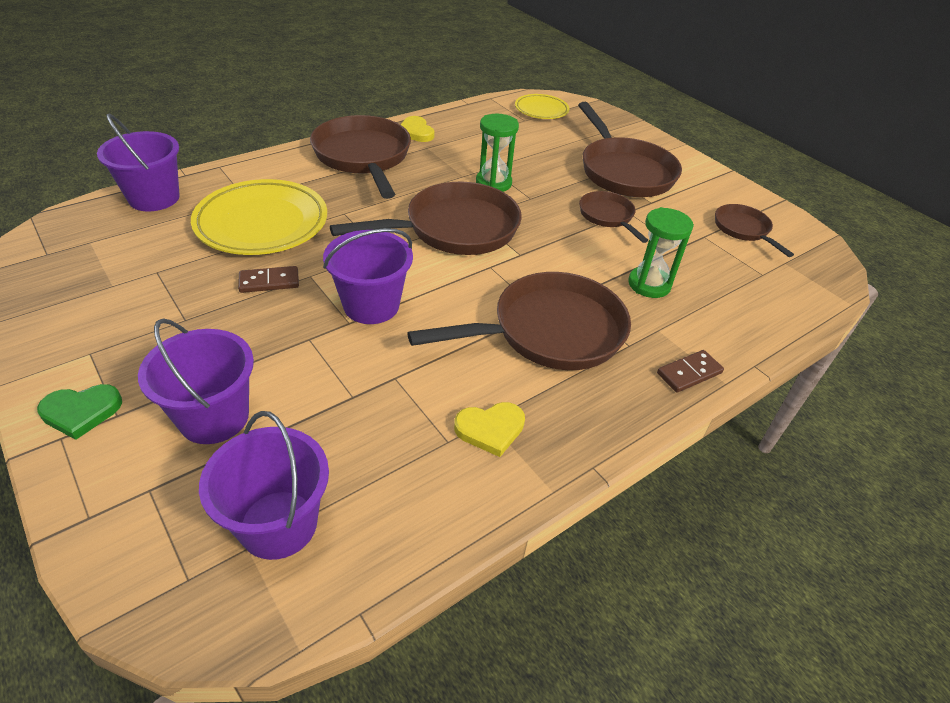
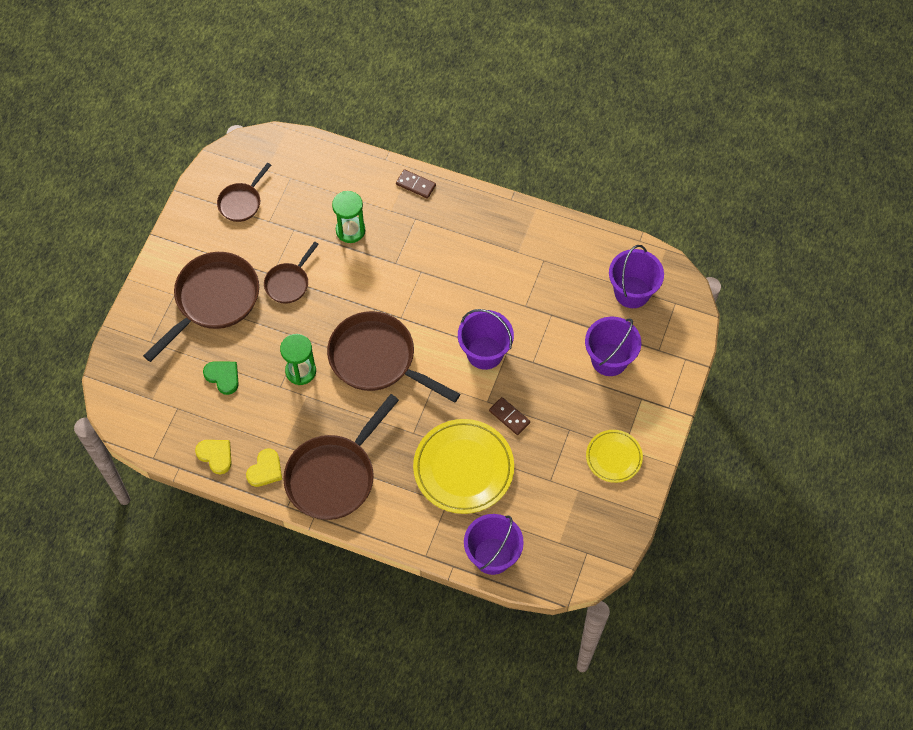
camera: 120 degrees left, 20 degrees up
green heart [37,384,122,440] -> green heart moved to [203,361,239,395]
brown pan [407,272,631,370] -> none
yellow heart [454,402,525,457] -> yellow heart moved to [195,440,232,474]
yellow plate [515,94,569,119] -> yellow plate moved to [586,430,643,483]

